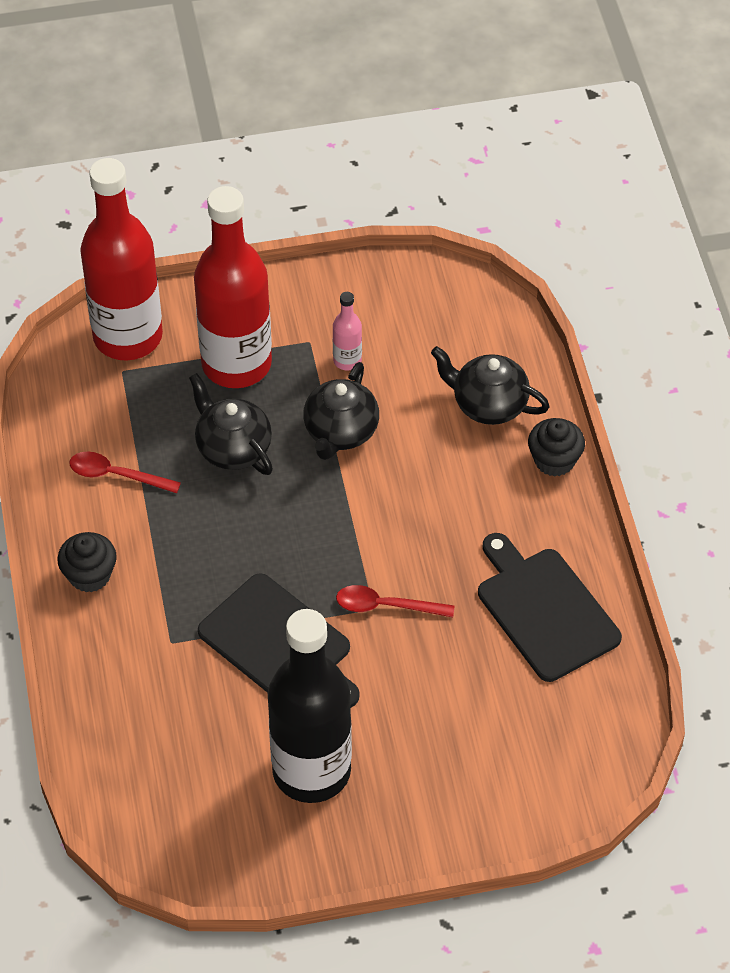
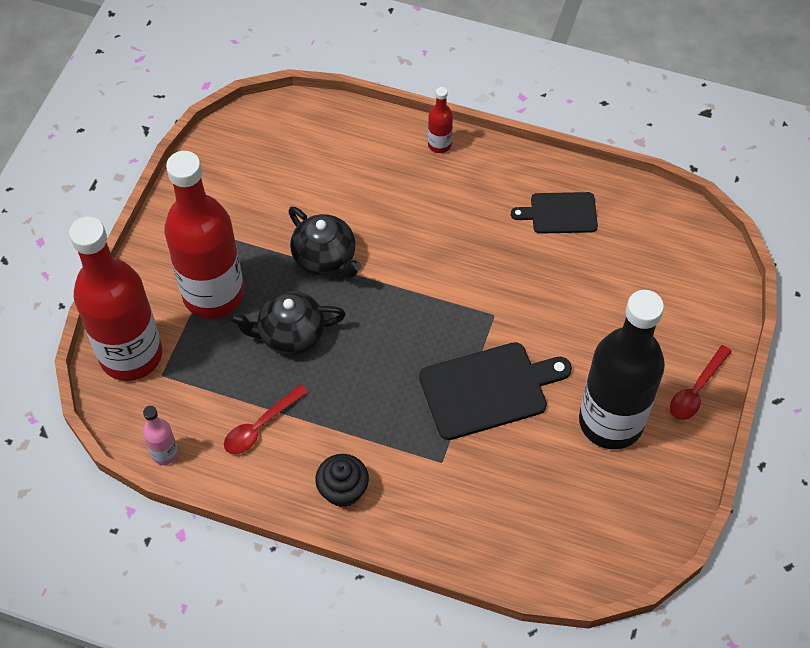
camera: 60 degrees left, 5 degrees up
pink bottle [333,292,362,371] -> pink bottle moved to [143,406,178,465]
red spoon [336,585,455,617] -> red spoon moved to [670,345,732,420]
black teapot [431,346,550,425] -> none
black cutting board [478,533,622,682] -> black cutting board [511,192,598,234], size x0.61
black cupcake [528,418,585,477] -> red bottle [428,87,453,153]

